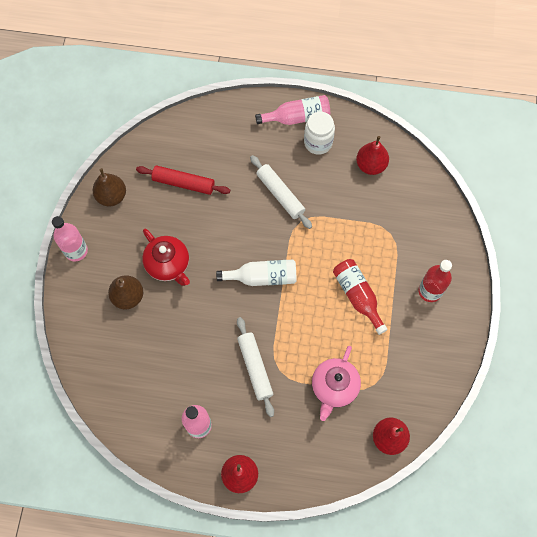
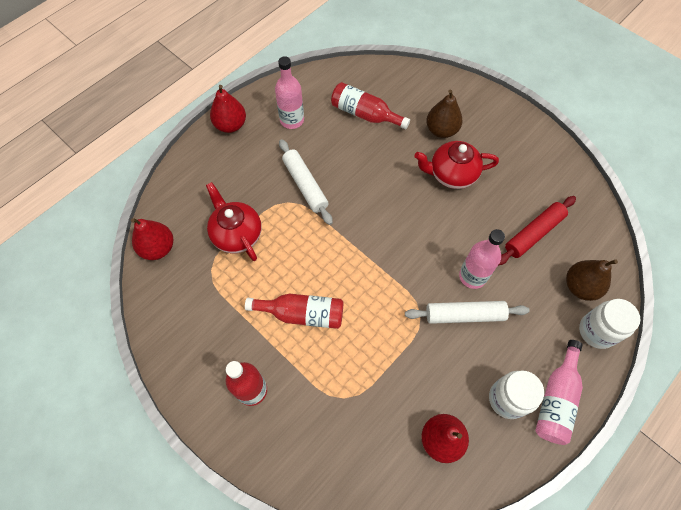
camera: 125 degrees right, 5 degrees down
pink bottle [52,216,88,262] -> pink bottle moved to [459,229,505,289]
brown pear [93,168,126,206] -> brown pear moved to [566,259,618,301]
white bottle [216,260,297,286] -> none
white rolling pin [237,317,274,417] -> white rolling pin turned 45 degrees clockwise [279,139,333,225]
pink teapot [312,346,361,421] -> red teapot [206,182,262,261]
none -> red bottle [331,82,410,129]
none -> white jar [579,299,640,349]

